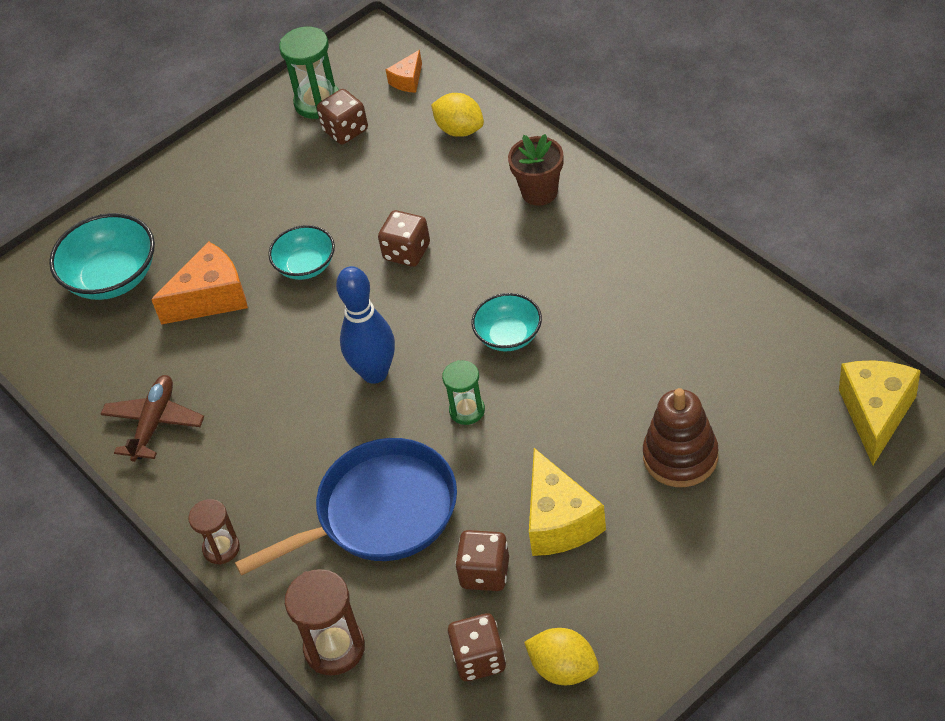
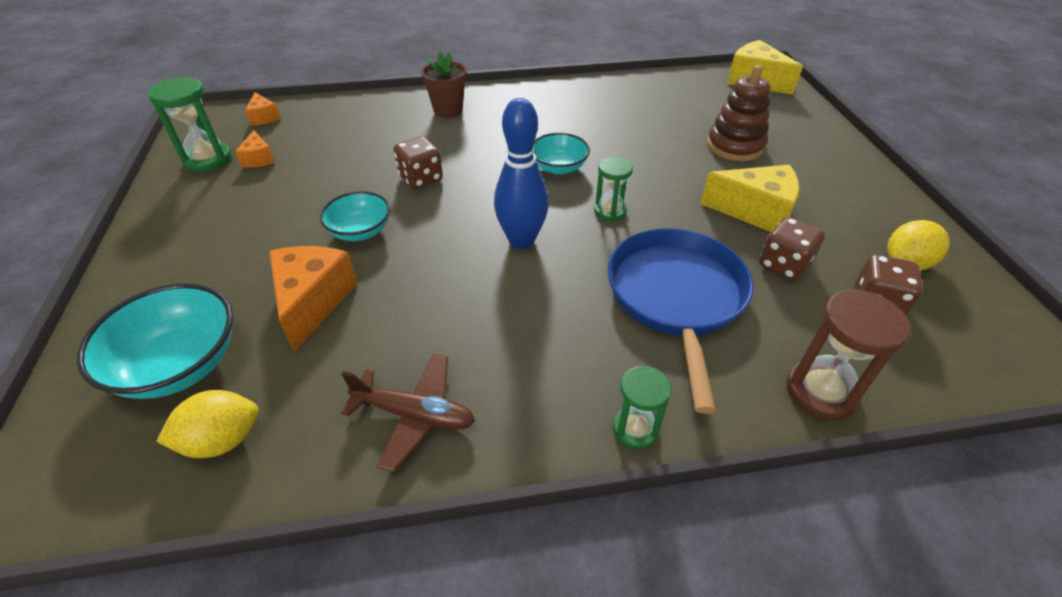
camera: 65 degrees left, 5 degrees down
brown plane [101,375,204,462] -> brown plane turned 150 degrees clockwise [341,353,475,472]
brown hourglass [188,499,240,565] -> green hourglass [613,365,671,449]
brown dice [317,89,368,145] -> orange cheese [235,130,275,168]
yellow lemon [431,93,484,137] -> yellow lemon moved to [156,390,259,458]

